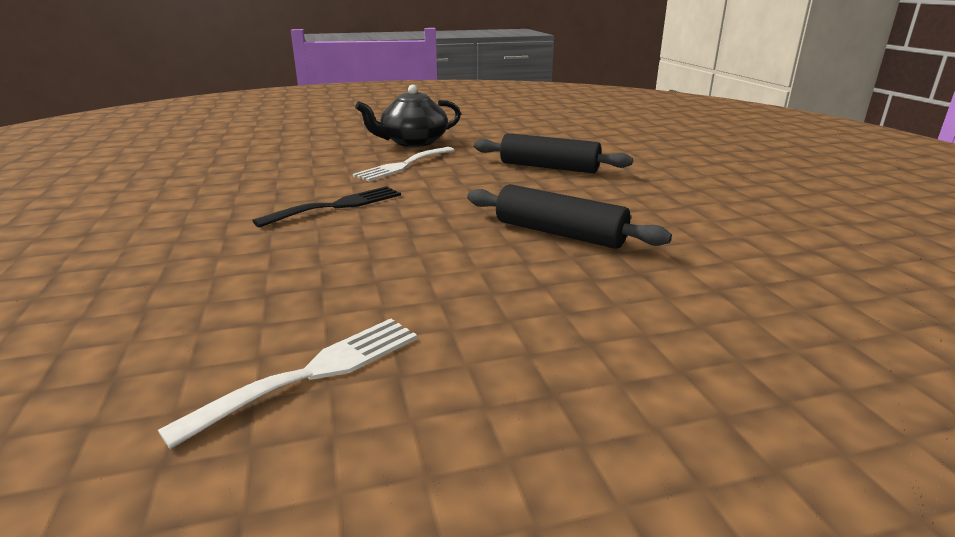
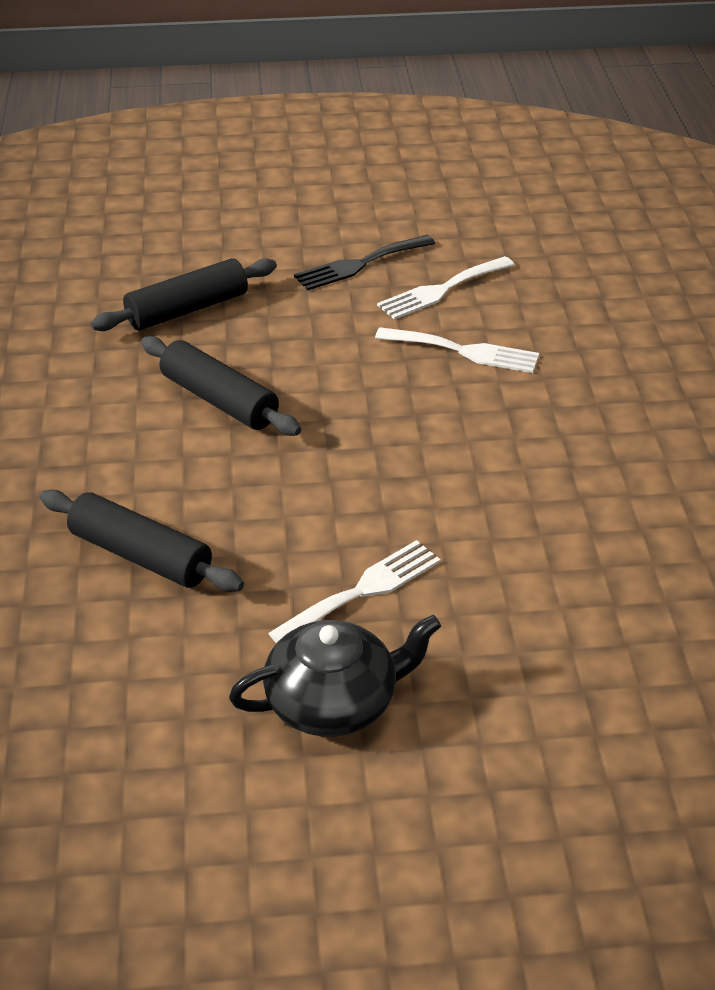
camera: 170 degrees left, 15 degrees up
black fork [252,186,401,228] -> black fork moved to [294,235,436,290]
none -> black rolling pin [91,258,277,331]
none -> white fork [375,327,539,373]

